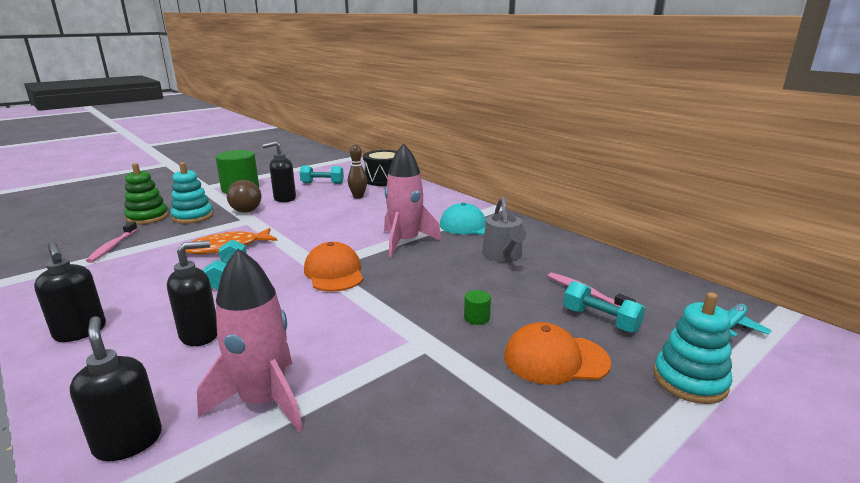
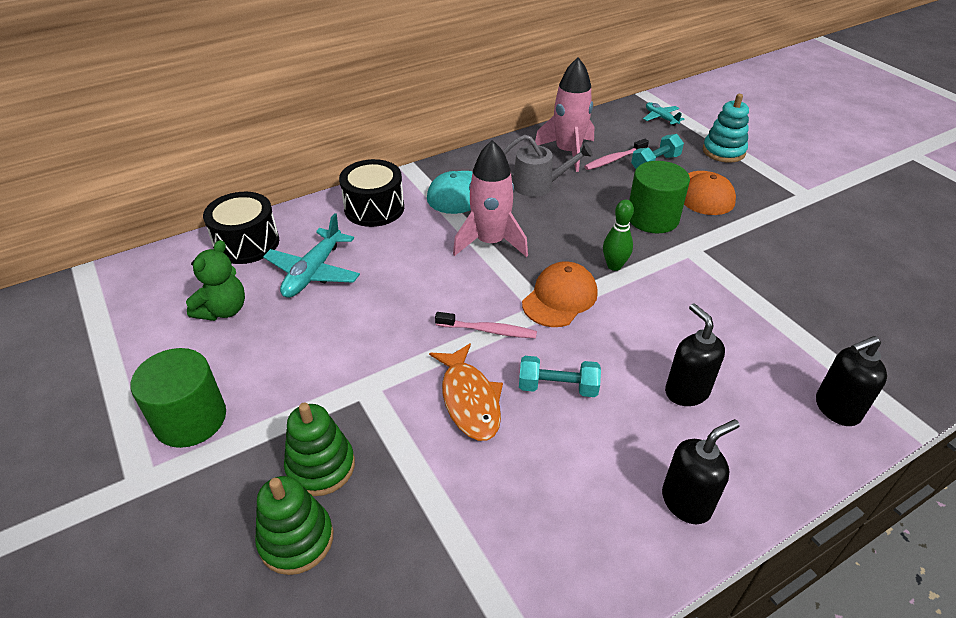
camera: 80 degrees left, 20 degrees up
pink toothbrush [86,222,138,263] -> pink toothbrush moved to [435,312,537,338]
turquoise stacking toy [171,162,213,224] -> green stacking toy [284,402,355,496]
pink rocket [197,249,303,432] -> pink rocket moved to [535,57,594,172]
brown ball [227,180,261,213] -> none
black soap dispenser [262,141,296,202] -> none
turquoise dumbbell [300,166,344,184] -> green teddy bear [186,240,245,321]
orange cap [304,242,363,292] -> orange cap turned 135 degrees clockwise [522,261,598,327]
brown bowling pin [348,145,367,198] -> turquoise plane [263,213,360,298]
green cylinder [464,290,491,325] -> green cylinder [629,161,690,233], size x2.42
none -> black drum [339,159,404,227]
none -> green bowling pin [603,200,634,271]

